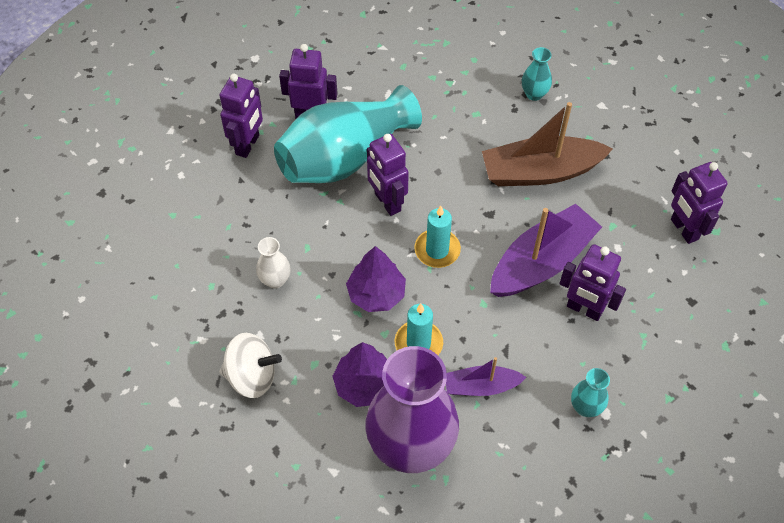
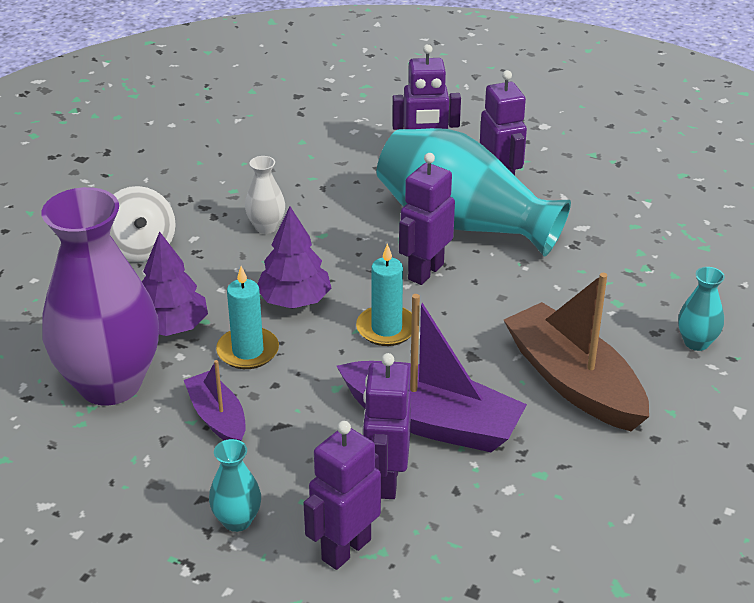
camera: 65 degrees right, 20 degrees down
purple robot [671,162,728,244] -> purple robot moved to [303,421,381,570]

